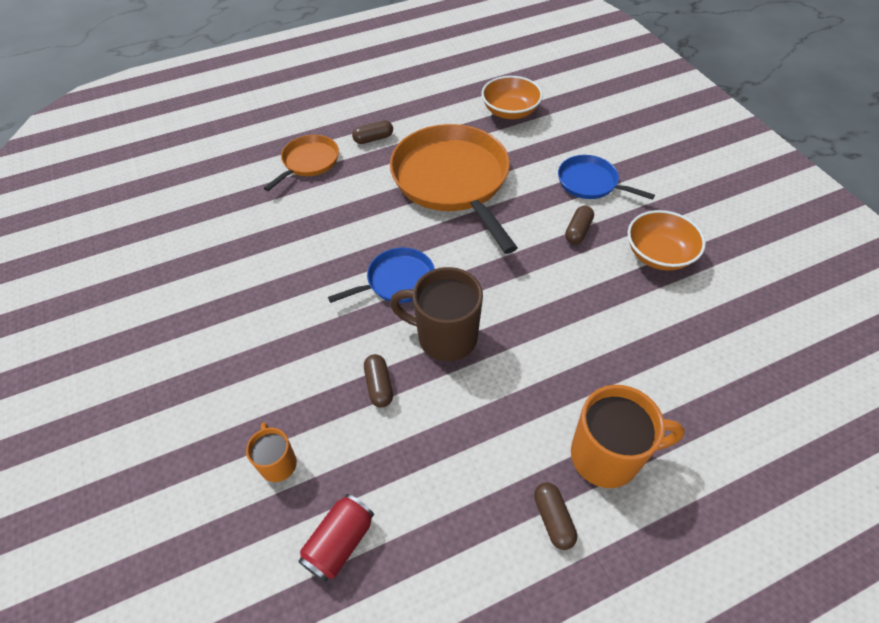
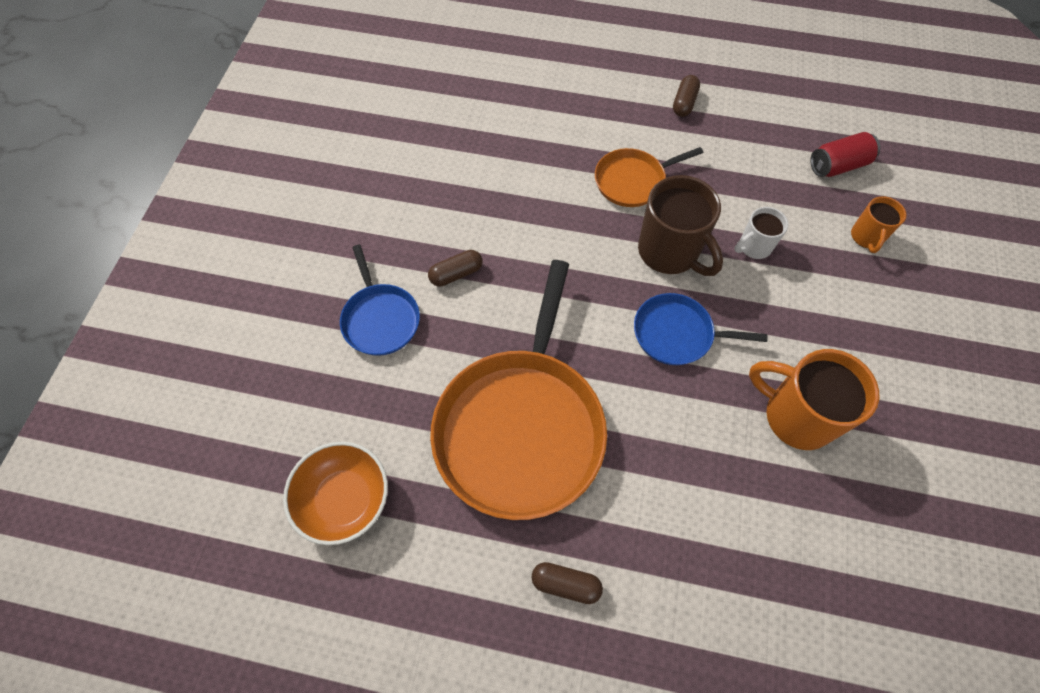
camera: 145 degrees left, 10 degrees up
orange pan [264,135,339,191] -> orange pan moved to [595,147,703,207]
brown capsule [364,354,393,407] -> white mug [734,207,788,259]
orange mug [571,385,685,488] -> orange mug moved to [749,349,879,450]
orange bowl [628,210,706,271] -> none

